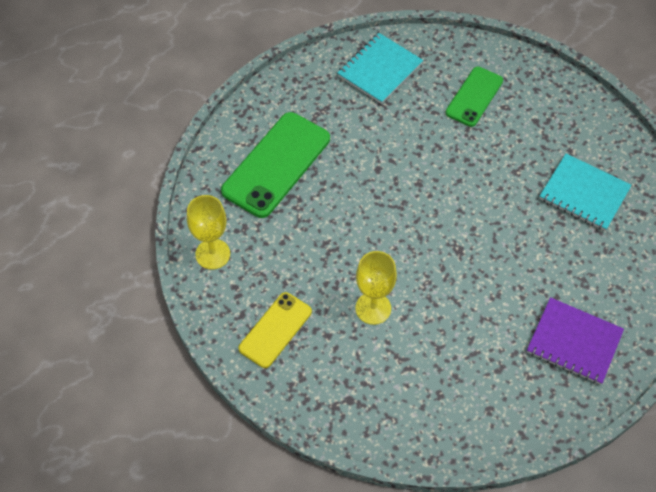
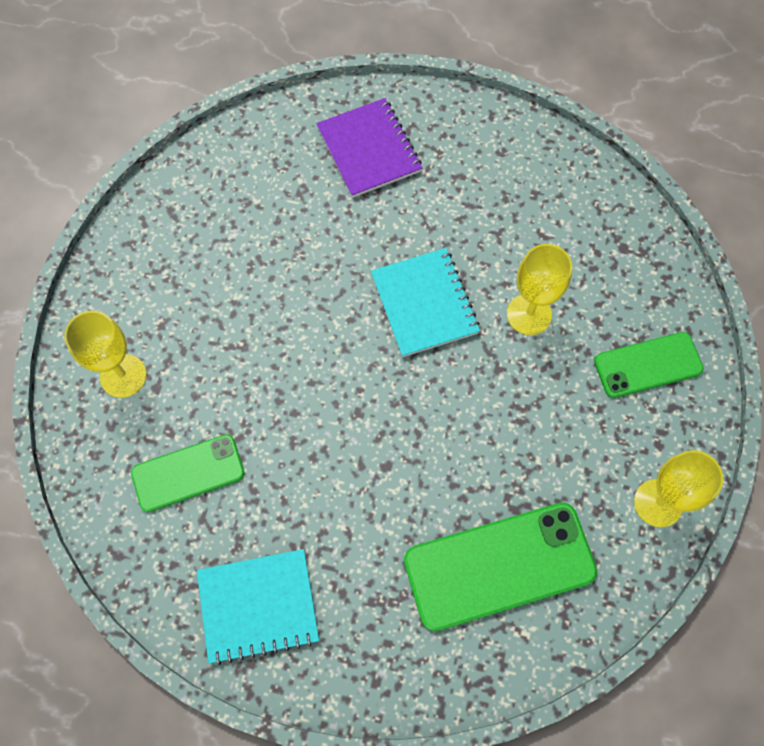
camera: 140 degrees left, 10 degrees up
yellow phone [238,292,312,368] -> green phone [594,332,704,398]
turquoise notebook [539,154,632,231] -> turquoise notebook moved to [371,248,480,357]
none -> yellow goblet [64,311,147,398]

